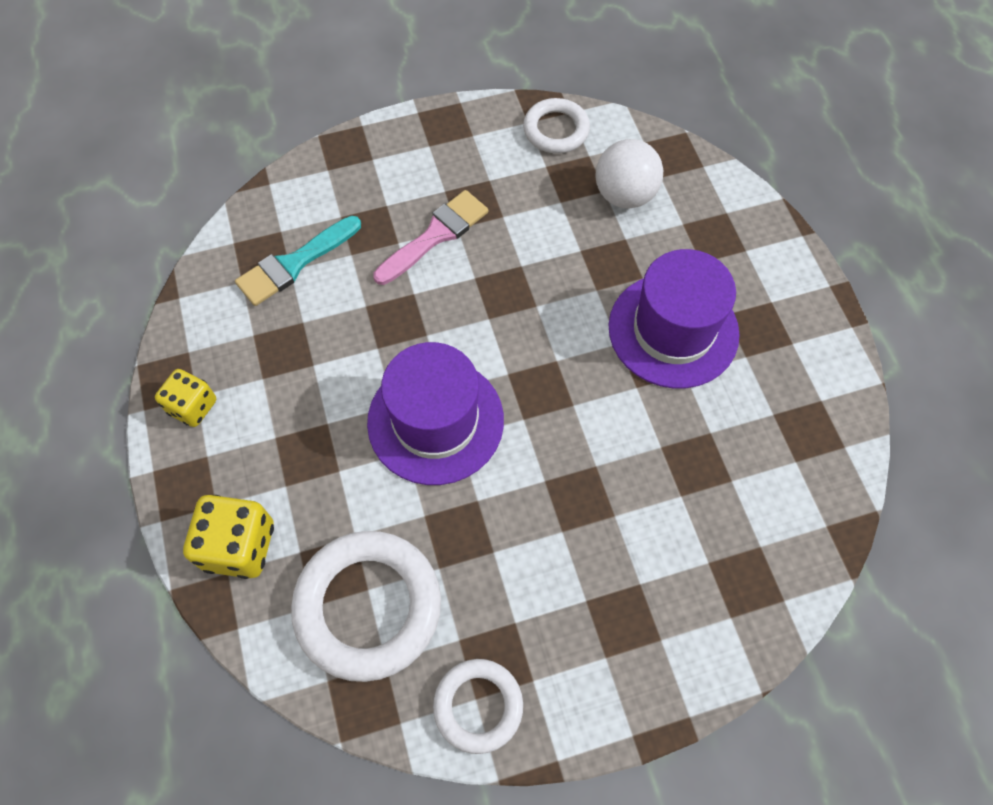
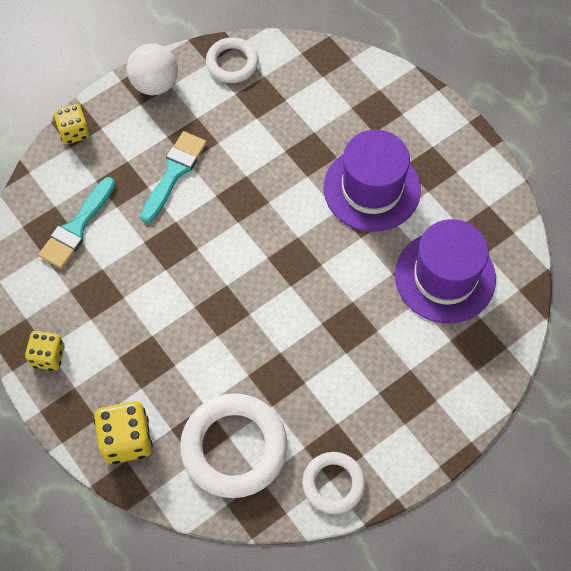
camera: 20 degrees left, 0 degrees up
purple hat [367,342,504,485] -> purple hat moved to [395,219,496,324]
pink brush [373,190,489,285] -> turquoise brush [140,131,207,223]
white ball [596,139,663,209] -> white ball moved to [127,43,178,95]
none -> yellow dice [54,104,90,144]

